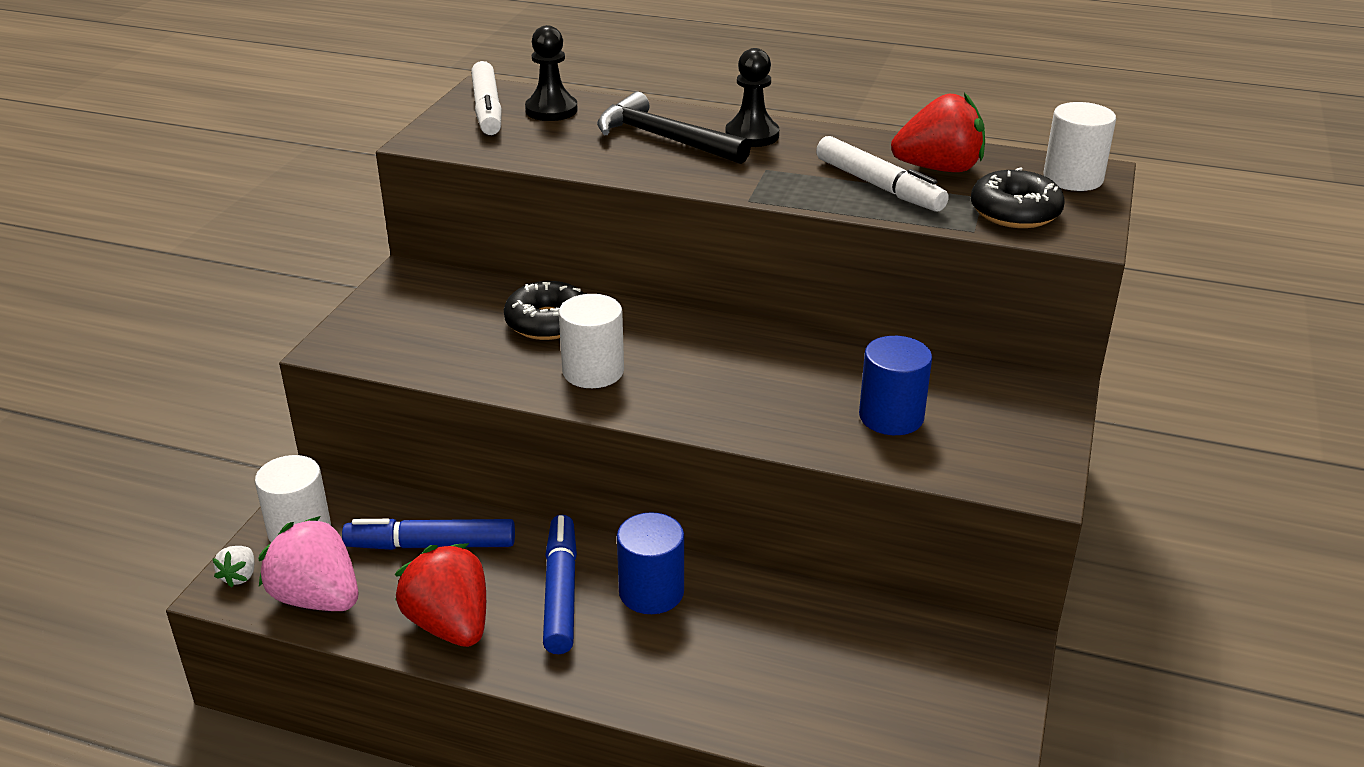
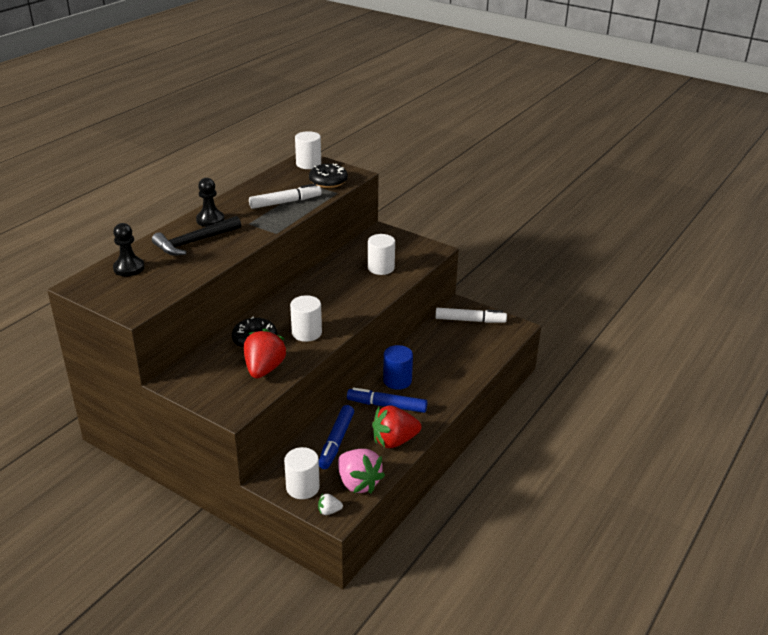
camera: 75 degrees left, 0 degrees up
white strawberry [212,546,255,588] -> white strawberry turned 150 degrees clockwise [318,494,343,515]
pink strawberry [258,516,358,611] -> pink strawberry turned 90 degrees counterclockwise [338,449,385,494]
white marker [471,61,502,135] -> white marker moved to [435,308,507,323]
blue cylinder [859,336,932,435] -> white cylinder [368,234,395,275]
red strawberry [891,93,985,172] -> red strawberry moved to [244,328,287,378]

